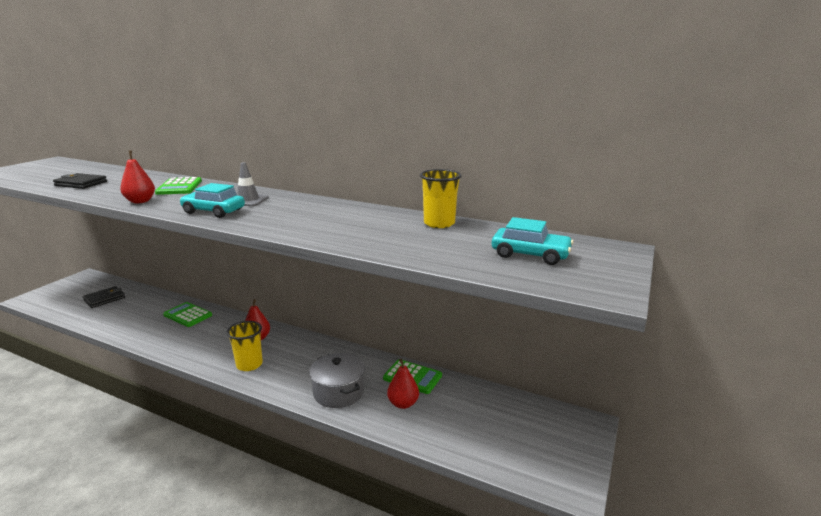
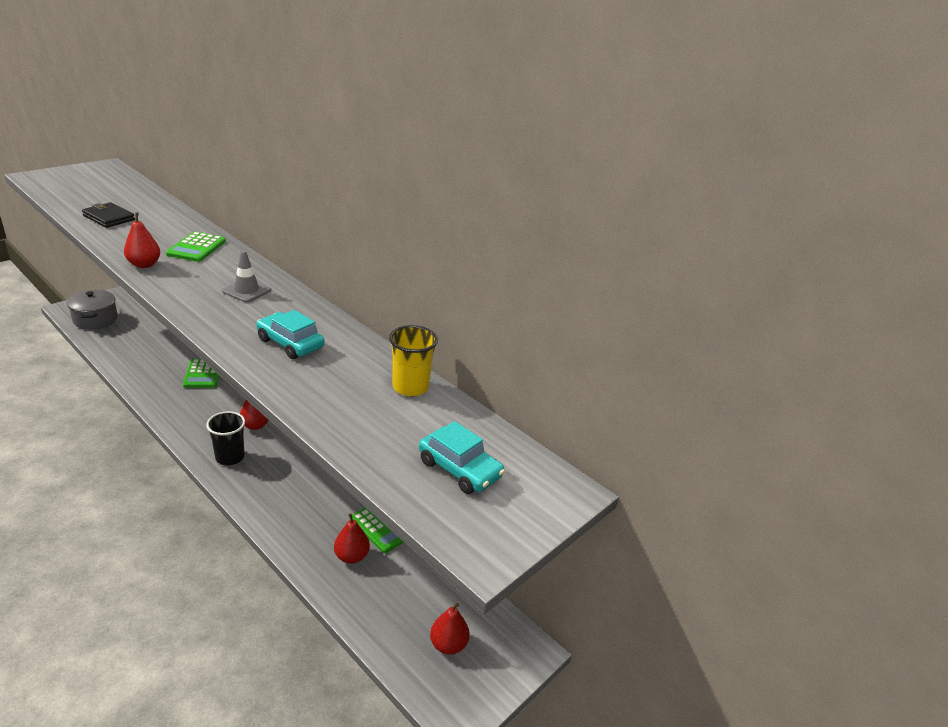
camera: 15 degrees right, 10 degrees up
black wallet [83,286,125,308] -> none
green calculator [163,302,212,327] -> green calculator turned 150 degrees counterclockwise [183,359,219,388]
turquoise car [180,183,245,218] -> turquoise car moved to [256,310,325,359]
yellow cup [226,321,263,371] -> black cup [206,411,245,465]
grey pot [309,353,365,408] -> grey pot moved to [67,290,118,329]
none -> red pear [430,603,470,655]

